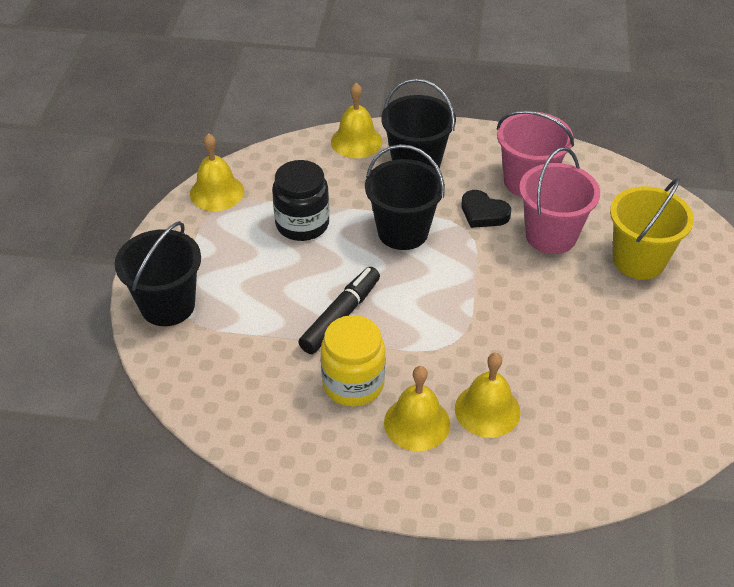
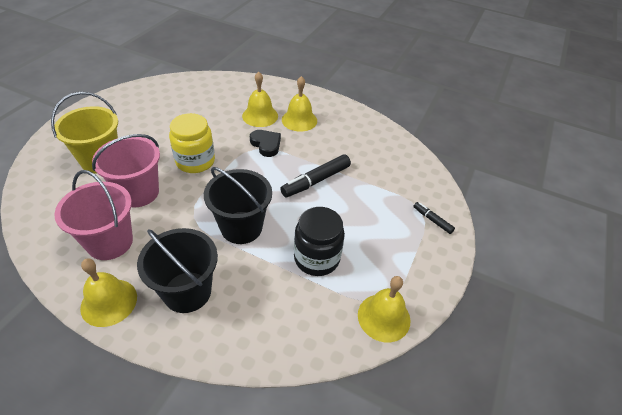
camera: 165 degrees left, 0 degrees up
black bucket [115,221,201,326] -> black marker [413,202,455,234]
yellow jar [321,315,386,406] -> yellow jar moved to [169,113,215,173]
yellow bell [331,83,382,158] -> yellow bell moved to [80,258,137,327]
black heart [461,190,511,228] -> black heart moved to [250,130,281,157]

